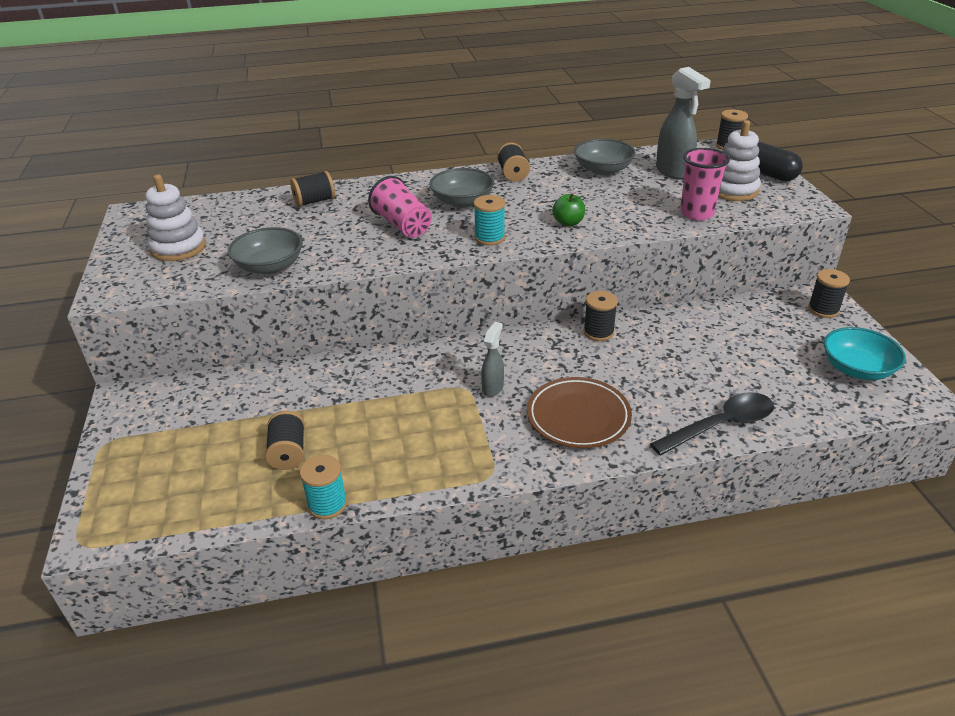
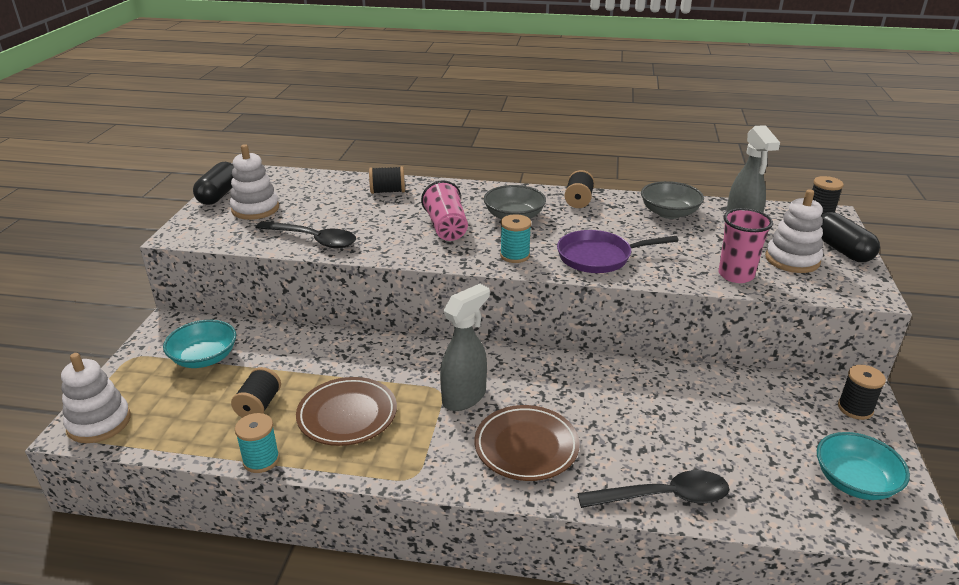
camera: 20 degrees right, 5 degrees down
grey bowl [228,227,303,274] -> black spoon [256,221,356,248]
grey spray bottle [481,322,504,397] -> grey spray bottle [440,284,490,411], size x1.75
green apple [552,193,585,226] -> purple pan [557,230,679,273]
black spool [583,291,618,341] -> none
none -> white stacking toy [61,353,131,443]
none -> turquoise bowl [163,320,236,368]
none -> black capsule [193,162,234,205]
none -> brown plate [296,377,397,446]

